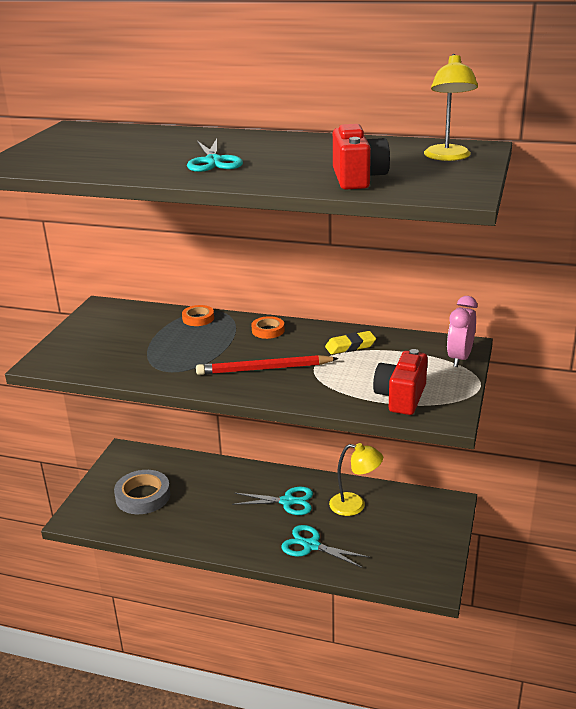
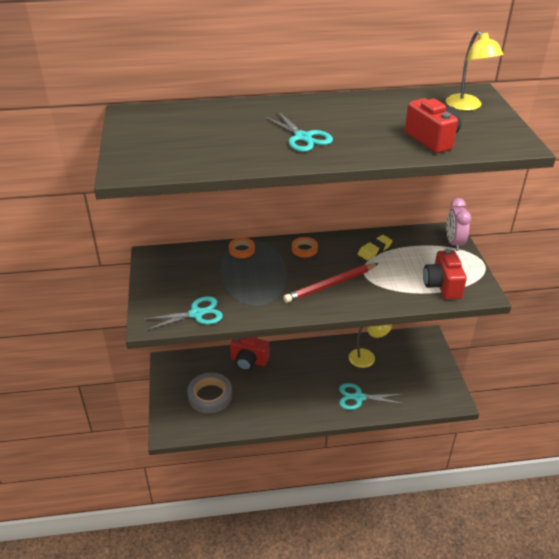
camera: 25 degrees left, 10 degrees up
turquoise scissors [232,487,313,515] -> turquoise scissors moved to [142,296,223,331]
none -> red camera [230,337,269,371]

